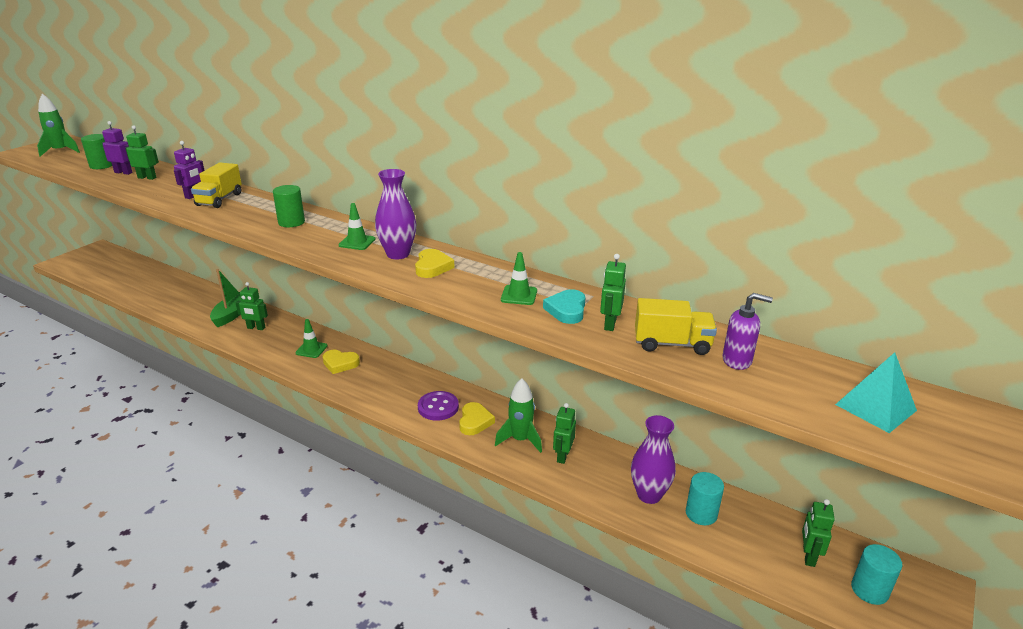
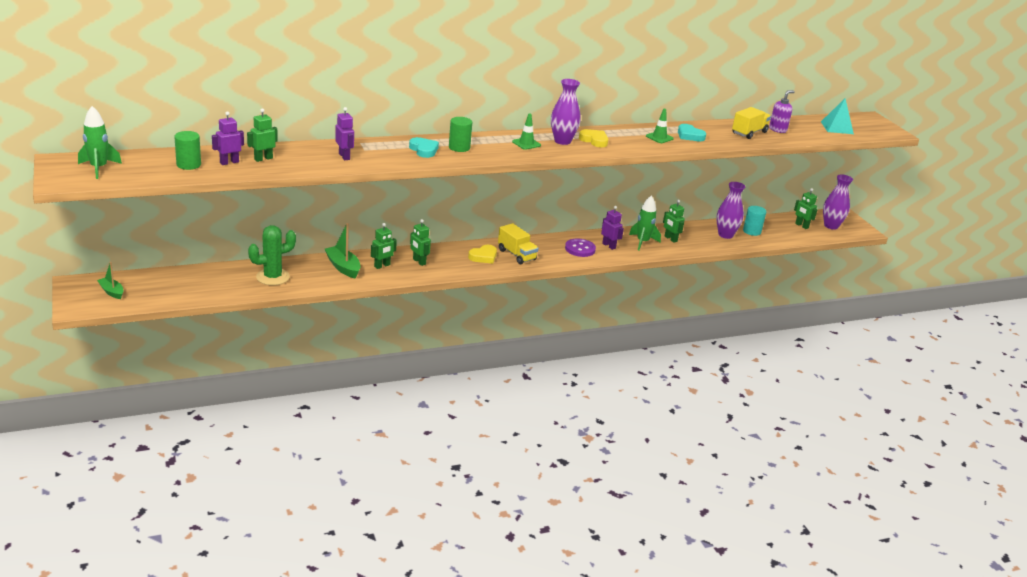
camera: 55 degrees left, 0 degrees up
yellow truck [191,162,242,208] -> yellow truck moved to [498,223,539,264]
green traffic cone [295,319,327,358] -> none
yellow heart [459,402,495,435] -> purple robot [601,206,624,250]
green robot [600,254,626,331] -> green robot moved to [410,219,431,266]
turquoise cylinder [851,544,902,605] -> purple vase [823,175,853,230]
none -> green boat [97,262,123,299]
none -> green cactus [248,225,296,285]
none -> turquoise heart [409,137,439,158]

